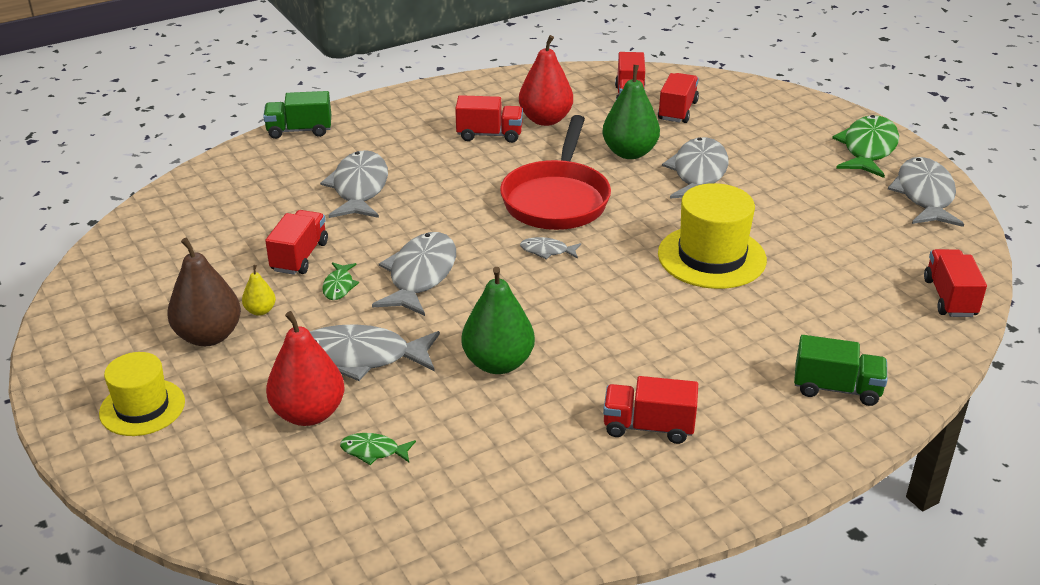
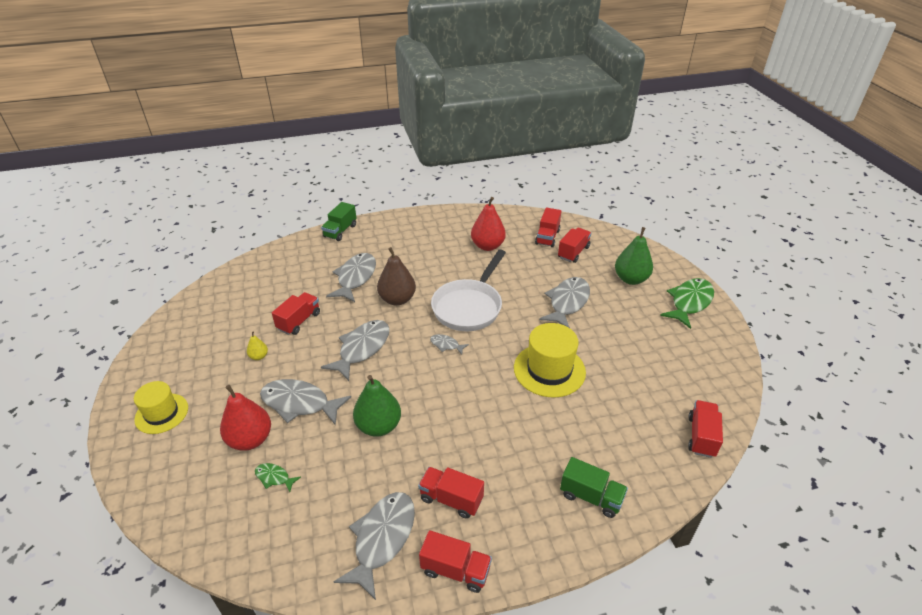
camera: 15 degrees right, 5 degrees up
brown pear [167,238,241,346] -> brown pear moved to [377,247,416,306]
green truck [263,91,331,139] -> green truck turned 75 degrees counterclockwise [321,202,357,241]
green fish [322,262,359,300] -> none
red truck [455,95,523,143] -> red truck moved to [419,530,492,593]
red pan [500,115,611,230] -> white pan [431,250,506,331]
green pear [602,65,660,159] -> green pear moved to [615,227,653,285]
grey fish [888,157,964,227] -> grey fish moved to [334,492,415,600]

